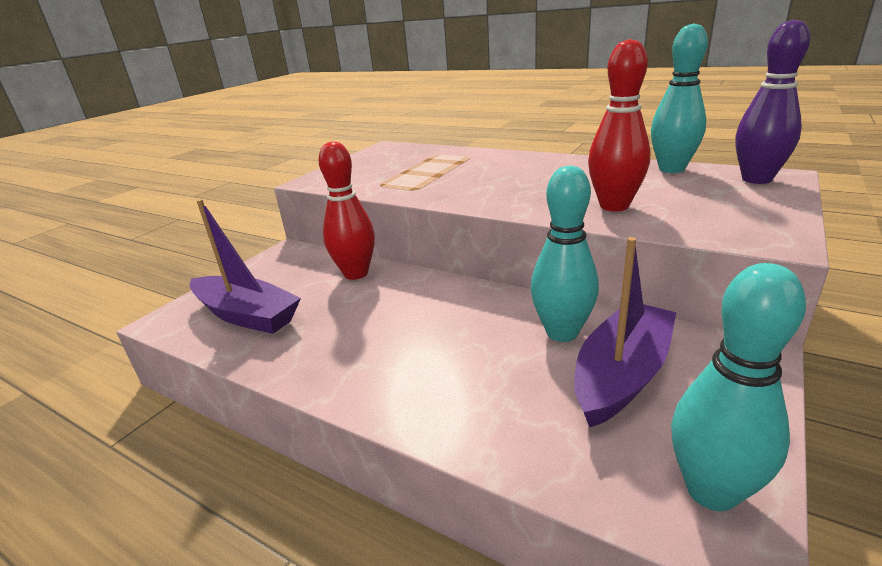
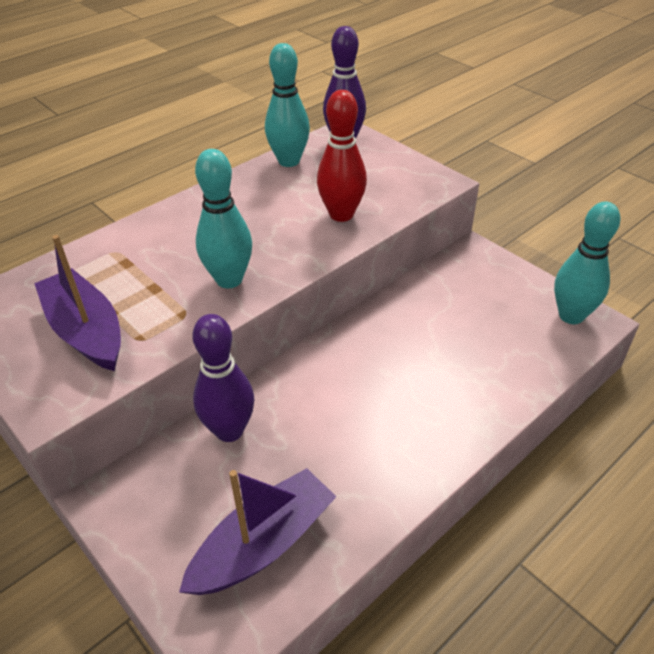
camera: 75 degrees left, 15 degrees up
red bowling pin [318,142,375,280] -> purple bowling pin [192,314,255,442]
turquoise bowling pin [531,166,599,342] -> turquoise bowling pin moved to [195,149,252,288]
purple boat [574,237,676,427] -> purple boat moved to [34,235,121,371]

